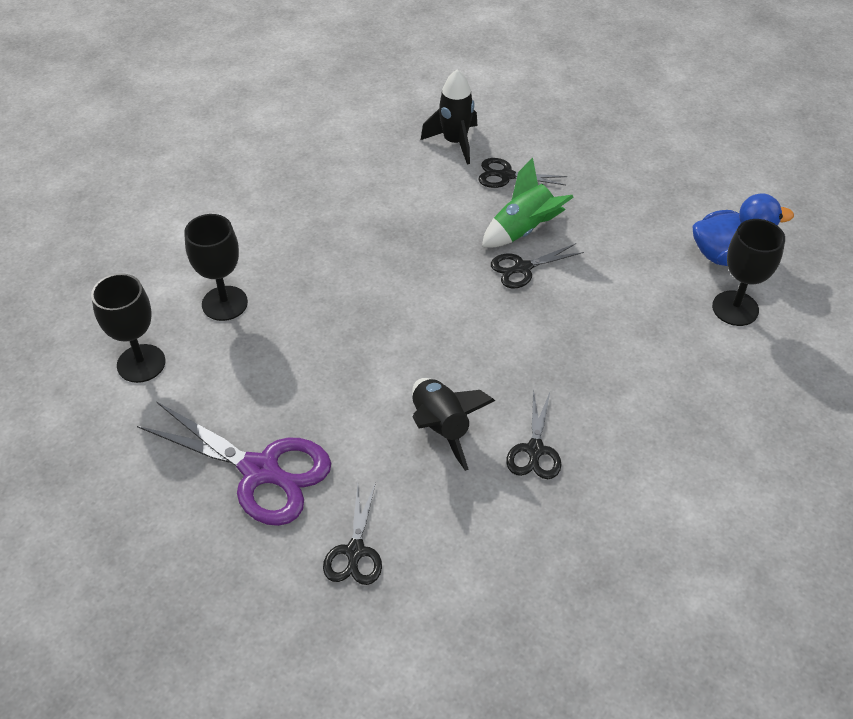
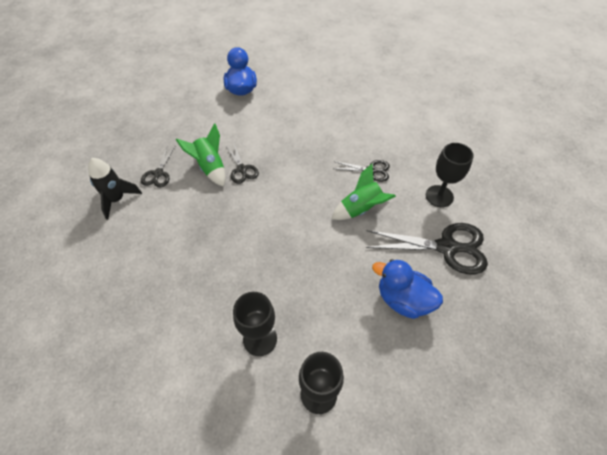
camera: 90 degrees left, 5 degrees up
purple scissors [137,402,331,526] -> blue duck [372,259,443,319]
black scissors [323,482,382,585] -> black scissors [365,223,488,274], size x1.85
black rocket [412,378,495,471] -> green rocket [332,164,396,220]
black goblet [712,219,785,326] -> black goblet moved to [426,143,474,207]

